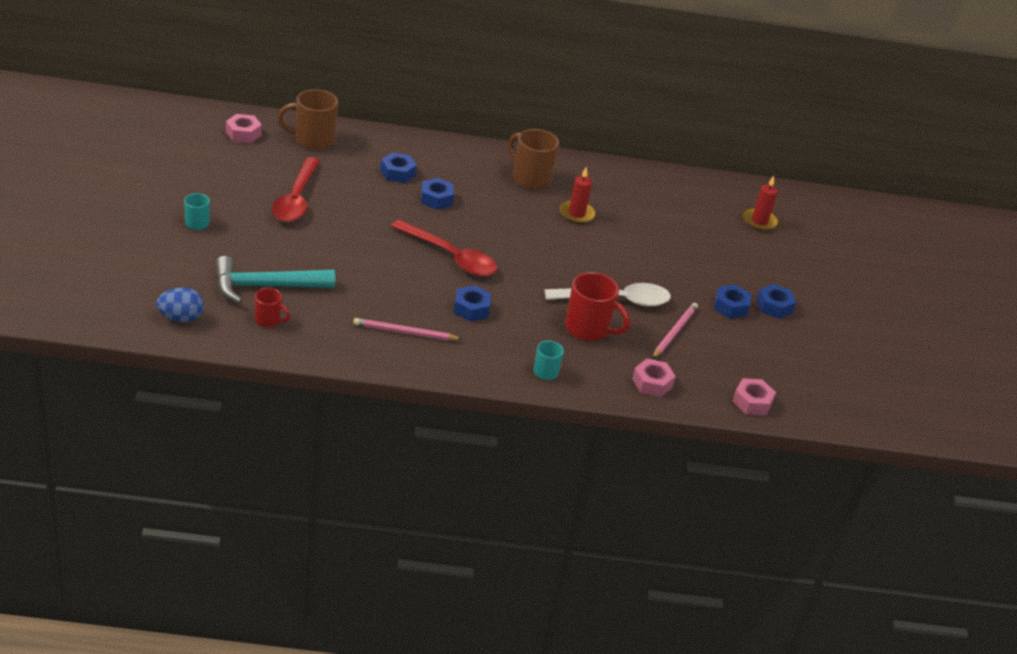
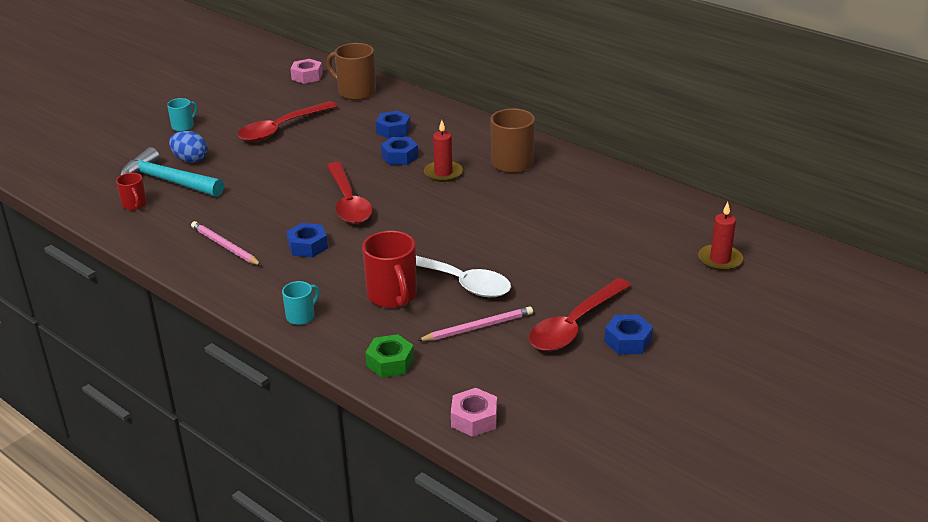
camera: 45 degrees right, 5 degrees down
blue egg [156,288,204,322] -> blue egg moved to [169,131,207,163]
red candle [559,167,596,224] -> red candle moved to [424,120,463,182]
pink nut [632,359,676,397] -> green nut [365,334,414,378]
blue nut [714,285,751,318] -> red spoon [529,278,631,351]

